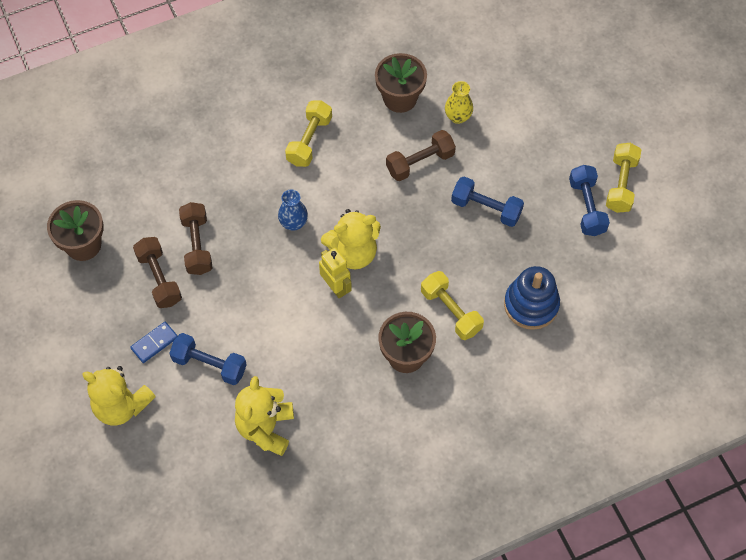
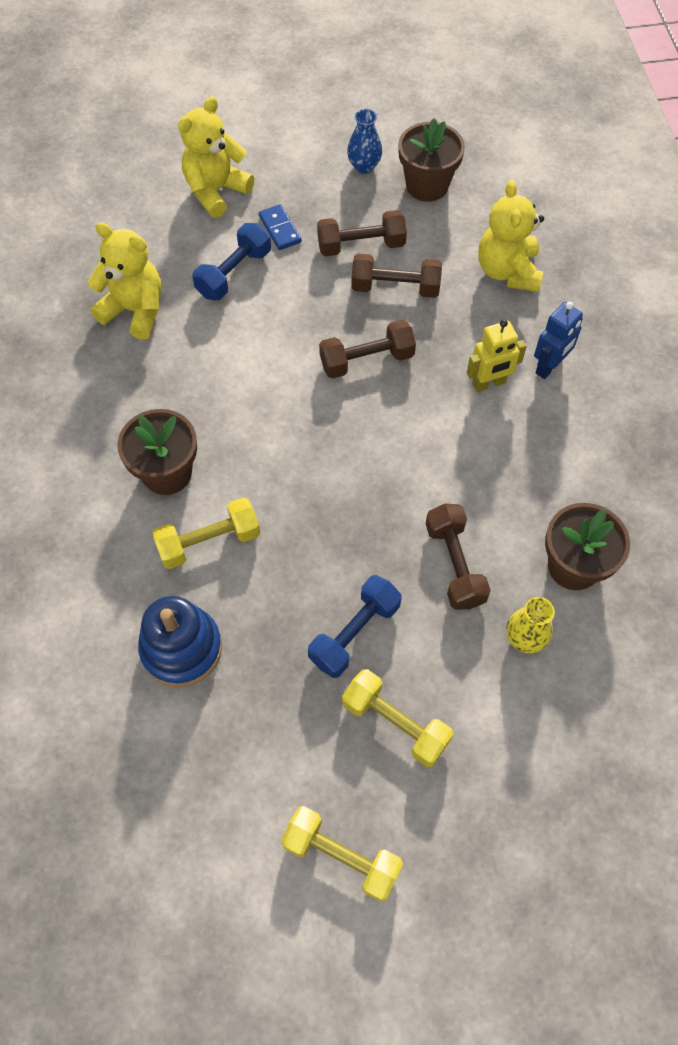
camera: 105 degrees right, 0 degrees up
blue vase [278,189,308,231] -> blue vase moved to [347,109,382,174]
yellow dumbbell [285,100,332,167] -> yellow dumbbell moved to [342,669,454,767]
yellow robot [319,248,352,298] -> yellow robot moved to [467,319,527,392]
yellow teddy bear [321,209,381,269] -> yellow teddy bear moved to [478,180,544,292]
blue dumbbell [569,165,610,236] -> none
none -> brown dumbbell [319,320,416,379]
none -> blue robot [534,302,583,379]

